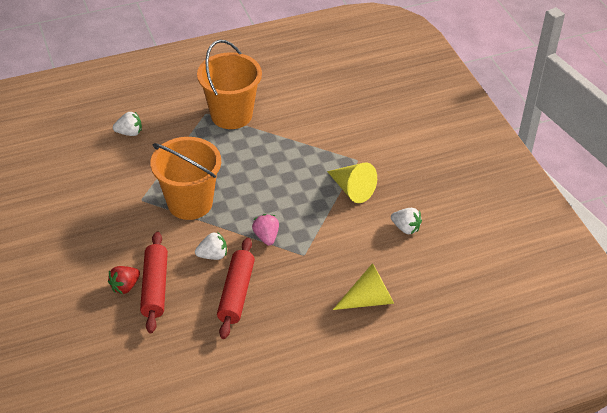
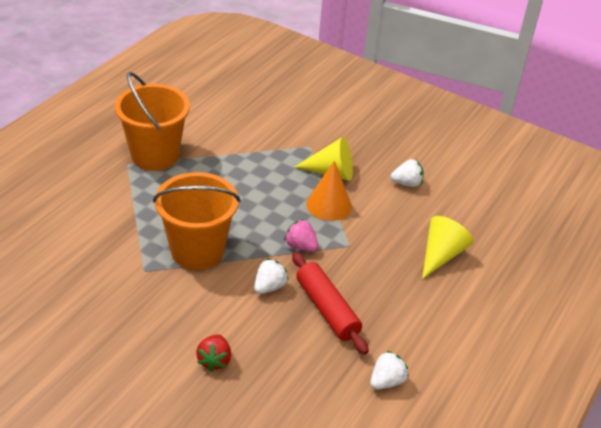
camera: 40 degrees left, 5 degrees down
white strawberry [113,112,142,136] -> white strawberry moved to [370,351,409,390]
red rolling pin [140,232,168,333] -> none
none -> orange cone [306,161,352,221]

